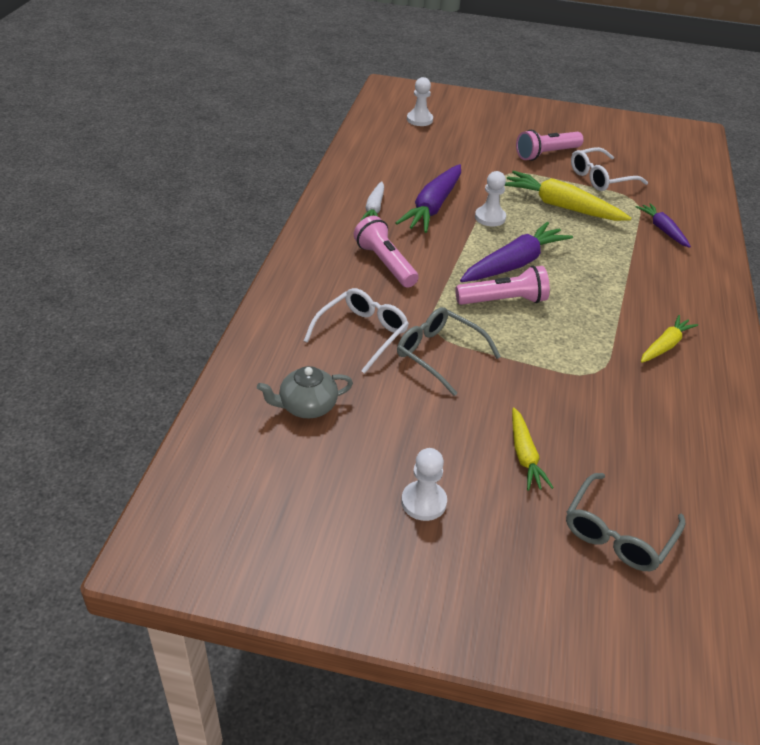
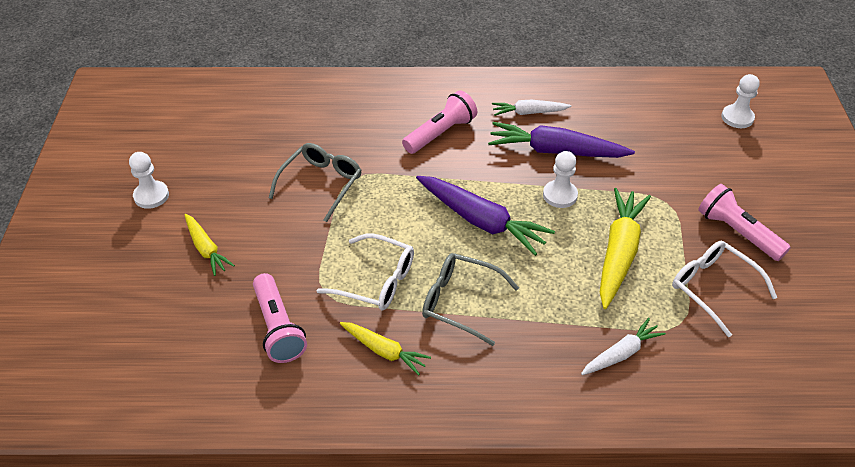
camera: 80 degrees right, 5 degrees up
grey teapot [257,366,353,418] -> none
white glasses [304,288,409,374] -> white glasses moved to [317,233,414,310]
pink flashlight [455,265,550,305] -> pink flashlight moved to [253,273,307,363]
yellow carrot [512,407,554,491] -> yellow carrot turned 105 degrees counterclockwise [184,214,235,276]
grey glasses [566,473,685,571] -> grey glasses moved to [422,253,519,346]
purple carrot [636,203,691,248] -> white carrot [581,318,666,375]

